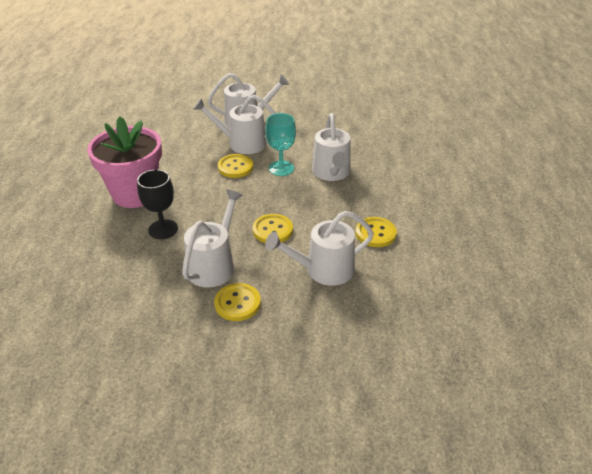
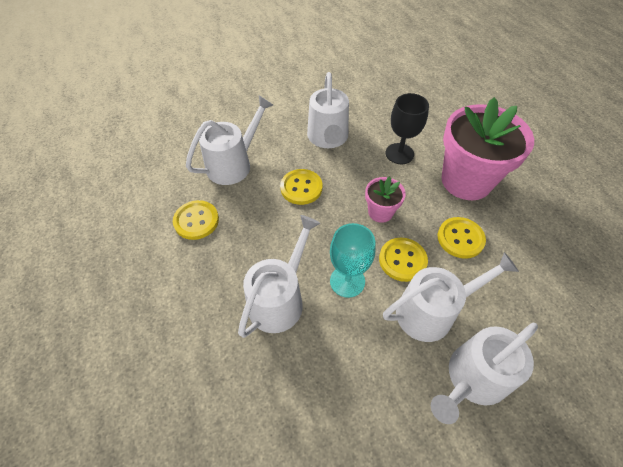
camera: 155 degrees right, 15 degrees up
yellow button [214,283,261,321] -> yellow button moved to [438,217,486,259]
white watering can [312,113,351,181] -> white watering can turned 60 degrees clockwise [238,215,320,338]
none -> pink flower pot [365,176,406,223]

